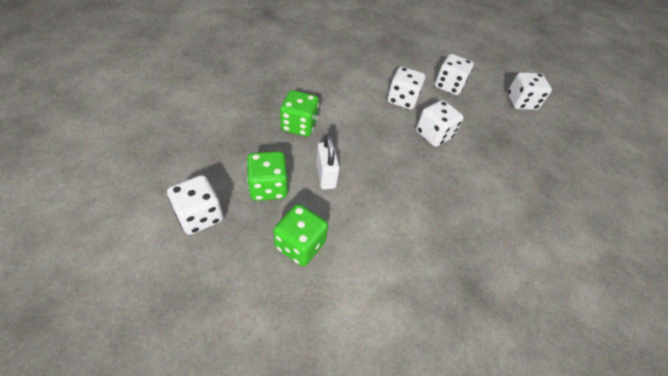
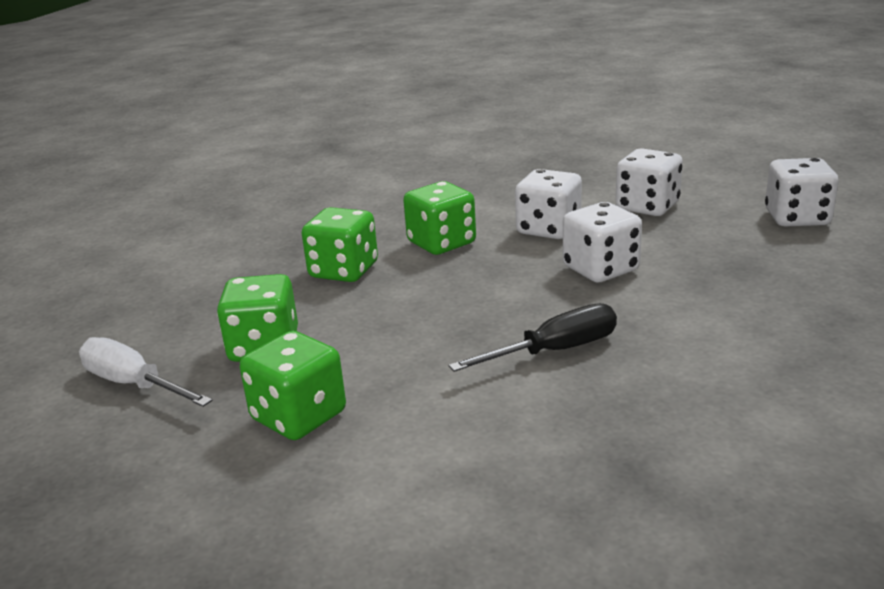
camera: 15 degrees right, 25 degrees down
white dice [167,175,223,235] -> white screwdriver [79,337,212,407]
white padlock [316,134,339,190] -> none
none -> green dice [403,181,476,255]
none -> black screwdriver [449,303,617,372]

